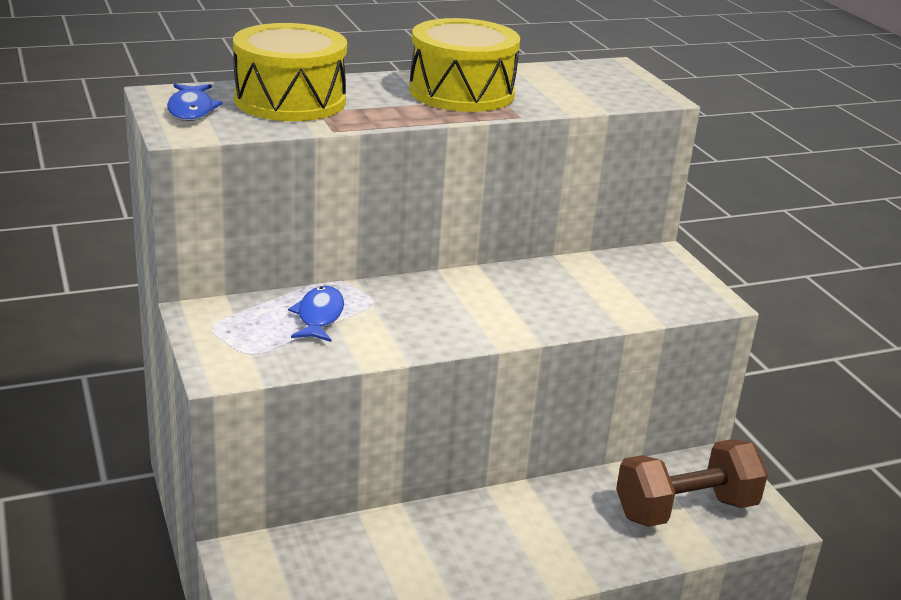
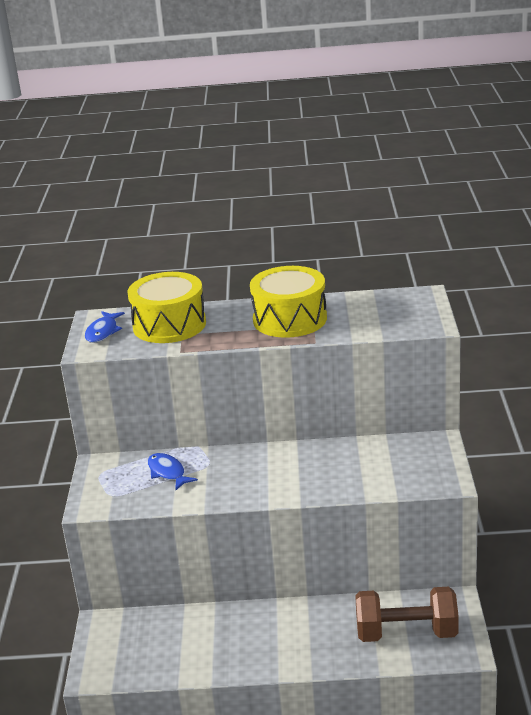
camera: 25 degrees right, 0 degrees up
blue fish [288,286,344,342] -> blue fish turned 60 degrees counterclockwise [148,453,198,490]

